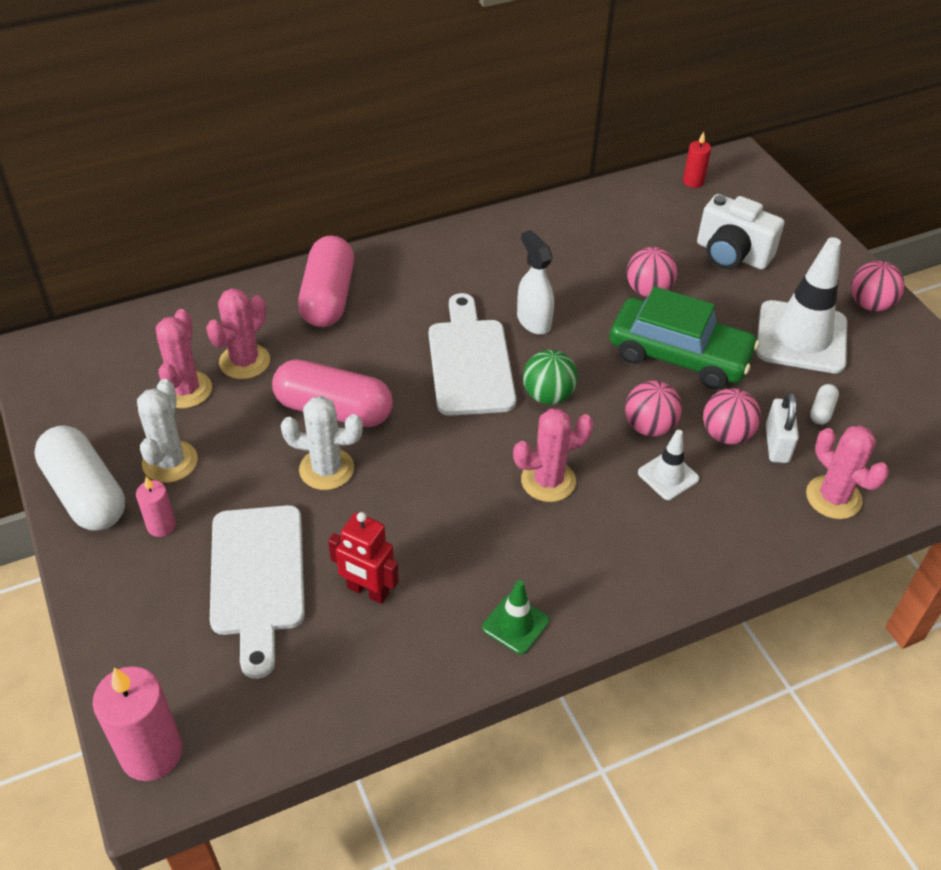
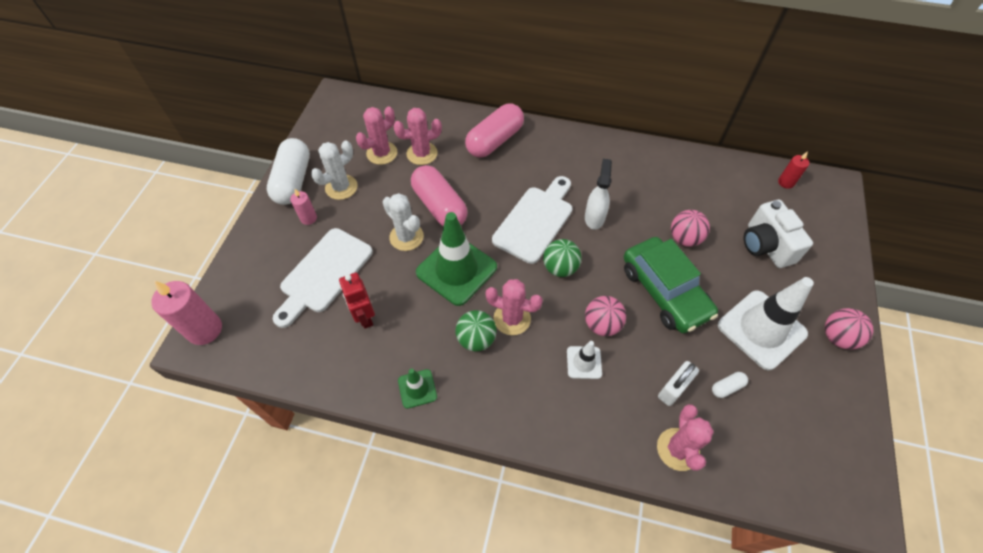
camera: 40 degrees right, 10 degrees up
pink ball [703,388,761,444] -> none
none -> green traffic cone [416,212,497,306]
none -> green ball [455,310,497,351]

